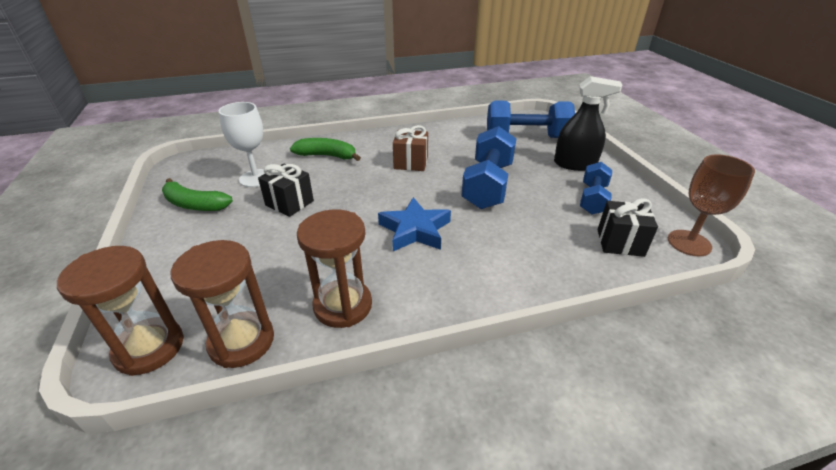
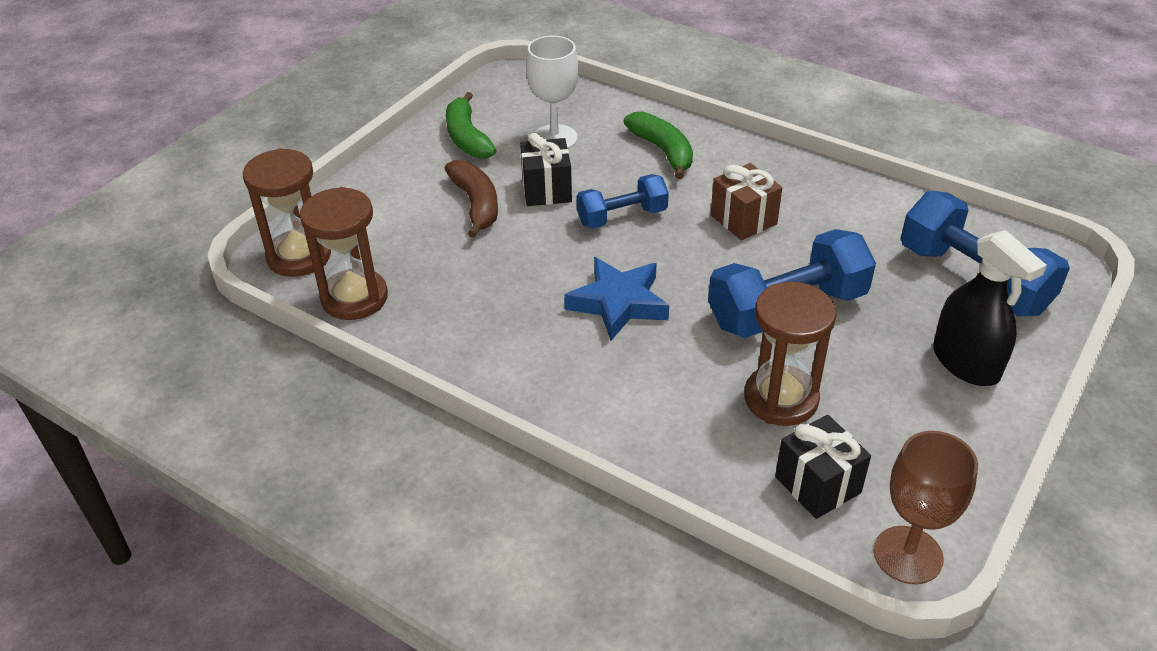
camera: 50 degrees right, 5 degrees up
brown hourglass [297,209,372,328] -> brown hourglass moved to [744,282,836,426]
blue dumbbell [580,162,612,215] -> blue dumbbell moved to [576,174,669,229]
none -> brown banana [444,160,498,238]

